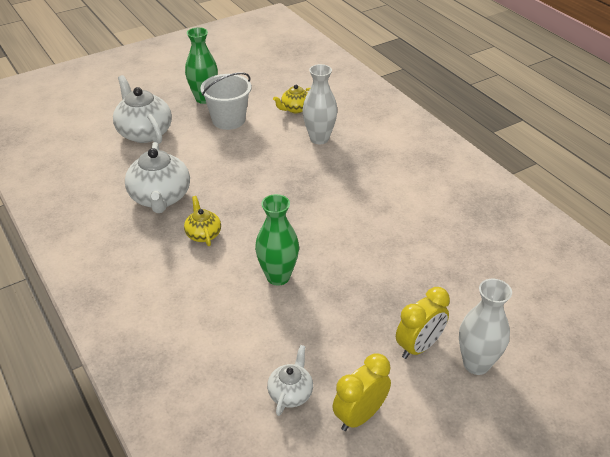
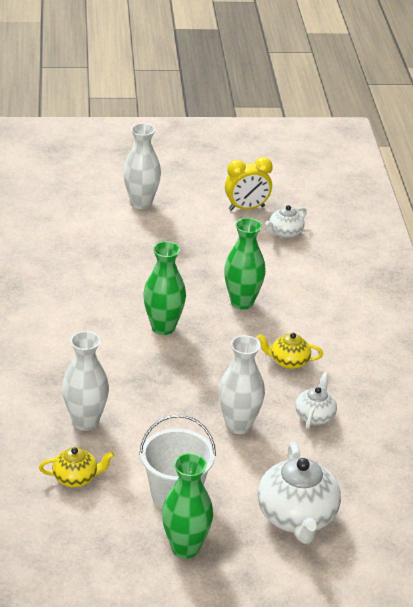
camera: 155 degrees left, 5 degrees down
white teapot [125,142,190,213] -> white teapot [295,372,337,429], size x0.55
yellow teapot [184,196,221,246] -> yellow teapot turned 90 degrees clockwise [257,333,323,369]
yellow clock [396,287,450,359] -> none
none -> green vase [143,241,186,335]
none -> white vase [218,335,265,434]

